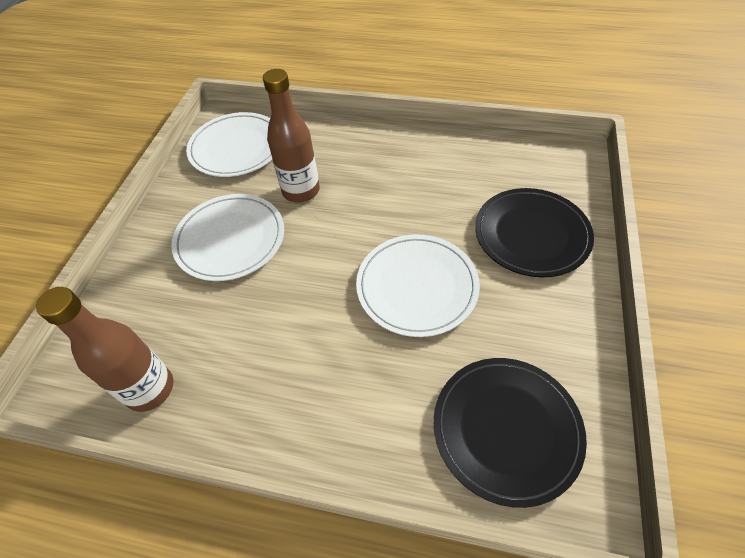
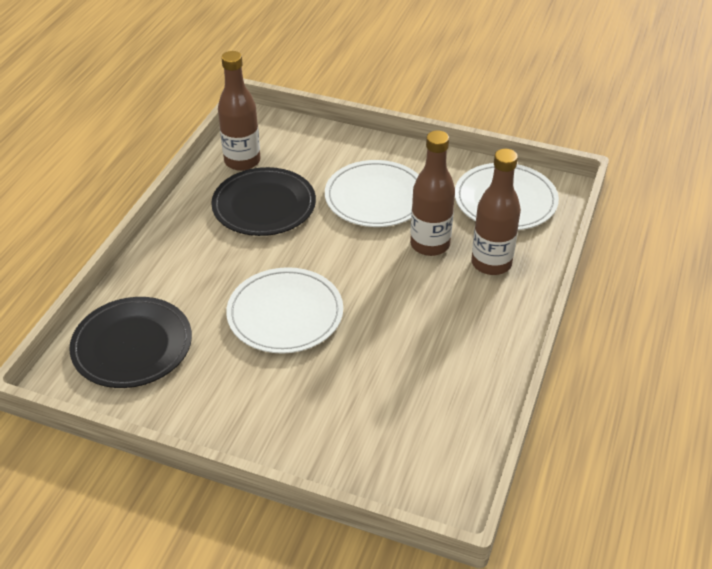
camera: 95 degrees right, 10 degrees down
black plate [475,188,594,277] -> black plate moved to [211,167,316,236]
none -> brown bottle [471,149,521,275]

